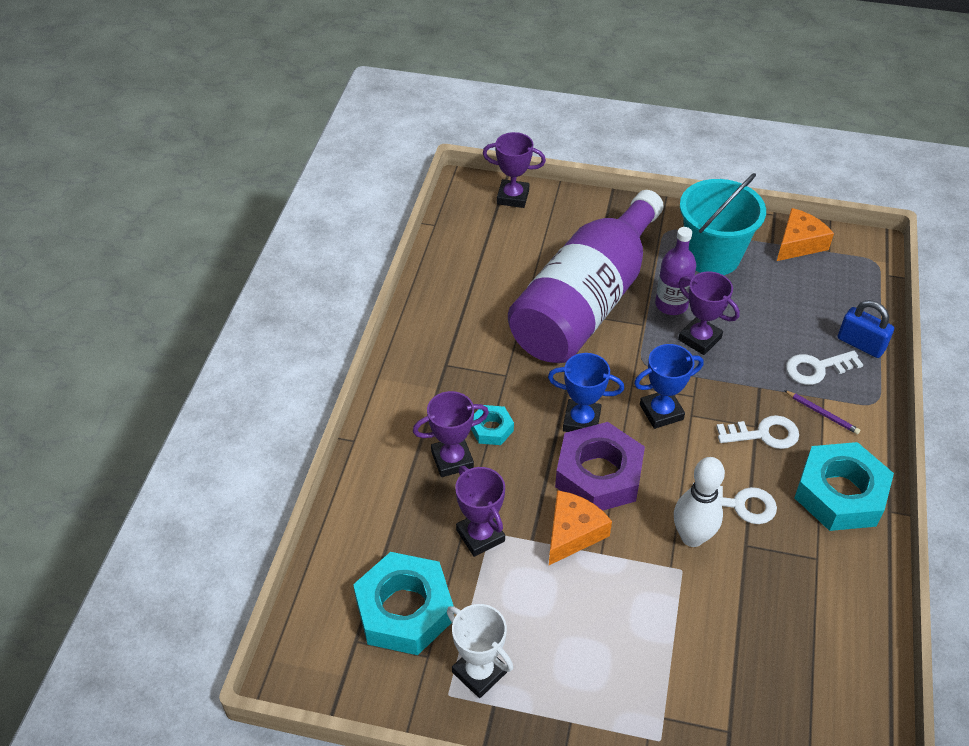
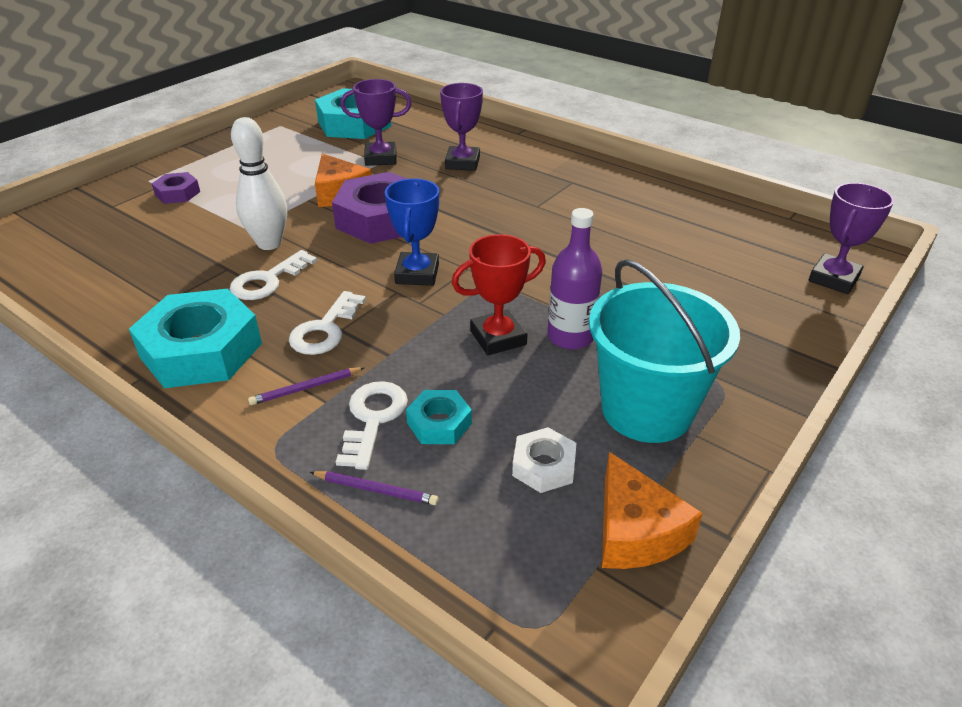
camera: 115 degrees right, 10 degrees down
white trophy [447,604,513,698] -> none
turquoise nut [471,405,514,445] -> turquoise nut moved to [406,390,472,444]
purple bottle [508,190,664,363] -> none
blue trophy [548,353,624,432] -> none
purple trophy [678,271,740,355] -> red trophy [452,234,546,355]
blue padlock [838,300,894,358] -> purple pencil [310,471,439,505]
none -> purple nut [152,172,200,204]
none -> white nut [512,427,576,493]

